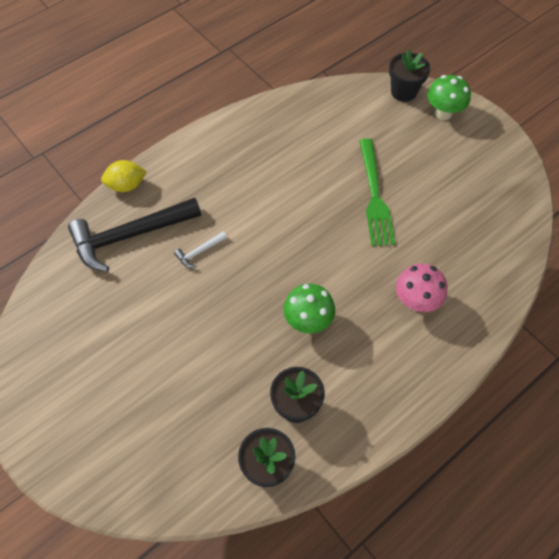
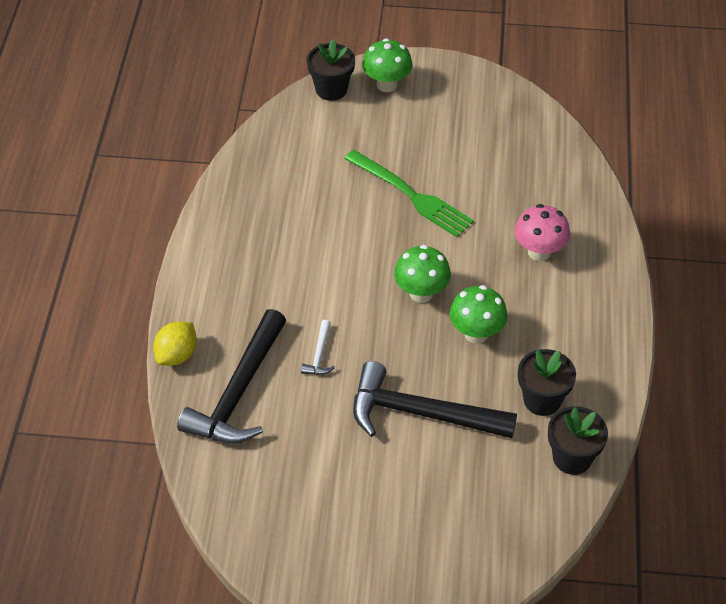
camera: 45 degrees left, 10 degrees down
none -> black hammer [353,361,517,438]
none -> green mushroom [394,245,451,303]

